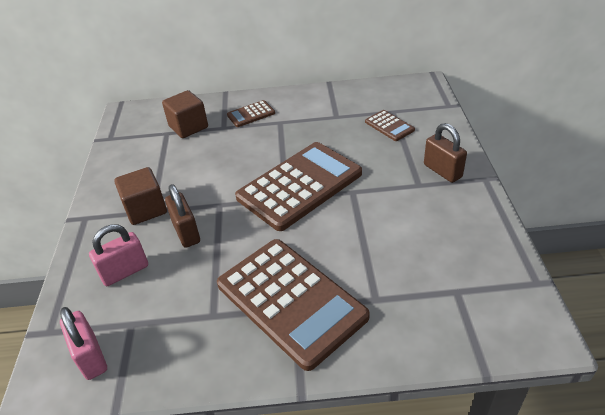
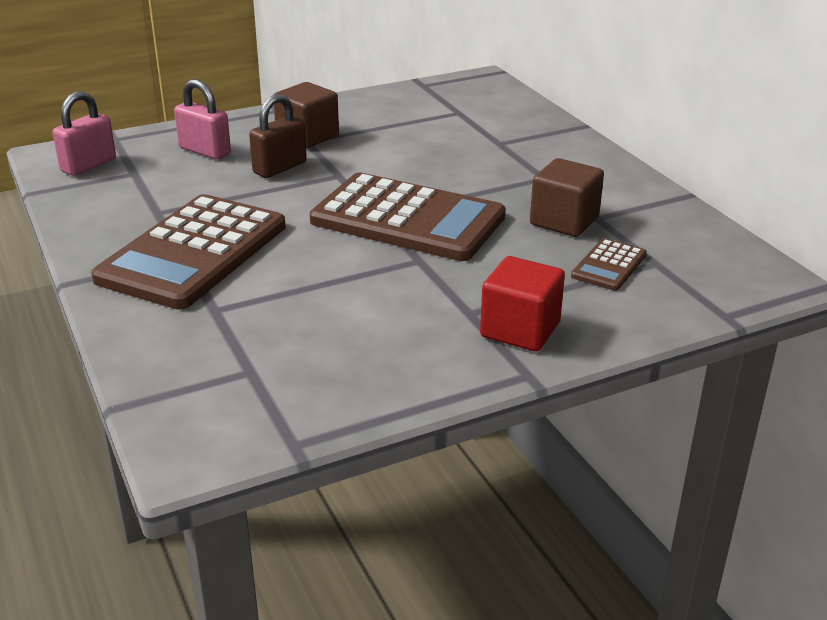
camera: 65 degrees right, 10 degrees down
brown cube [162,90,208,138] -> brown cube moved to [530,158,604,237]
brown calculator [227,100,275,127] -> none
brown padlock [424,123,467,183] -> red cube [480,256,565,352]

